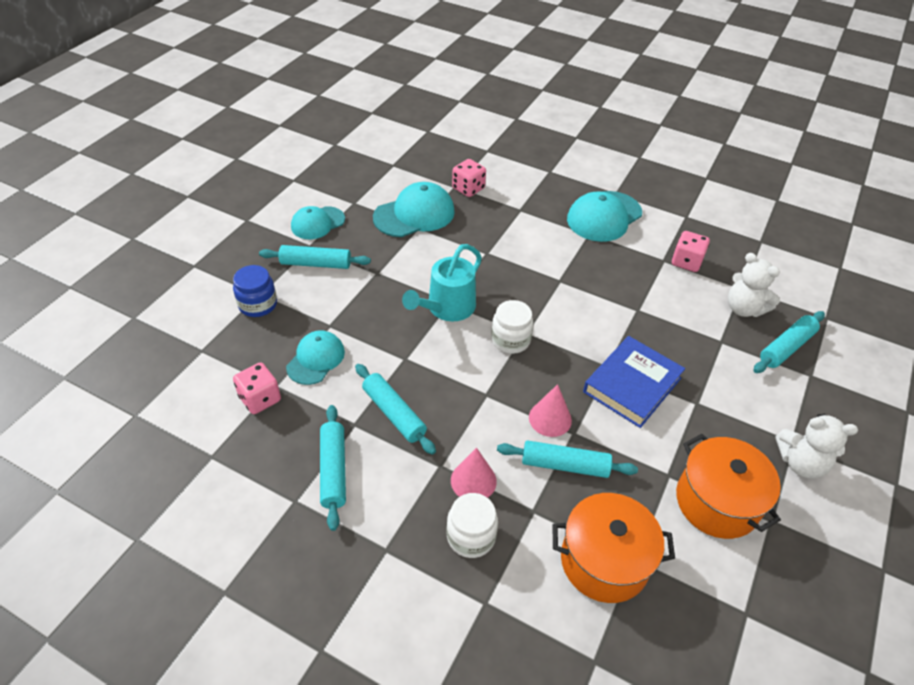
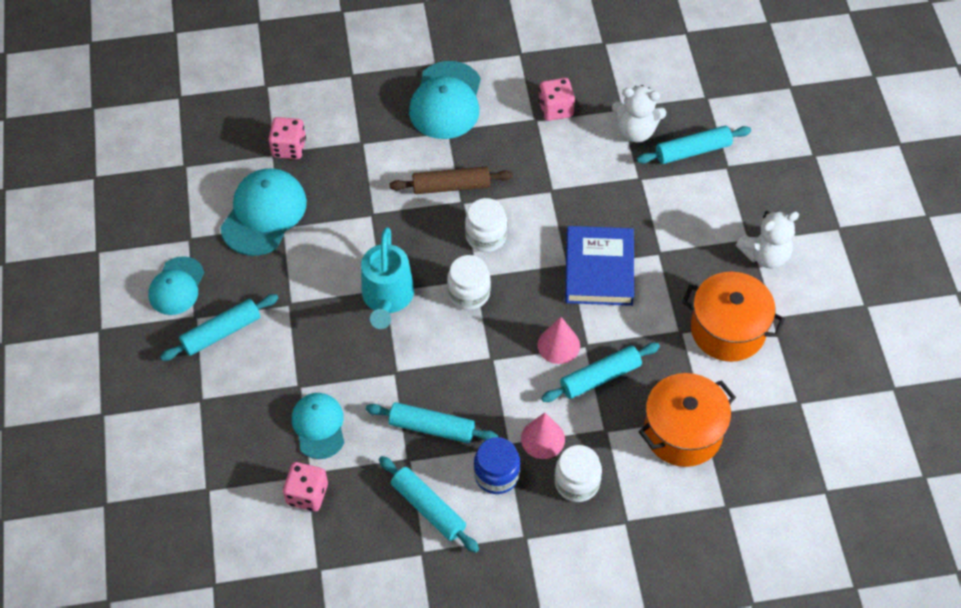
camera: 35 degrees left, 10 degrees up
blue jar [233,265,277,317] -> blue jar moved to [474,437,521,494]
turquoise rolling pin [753,311,825,373] -> turquoise rolling pin turned 60 degrees clockwise [637,126,751,164]
none -> brown rolling pin [389,166,513,194]
none -> white jar [465,198,507,252]

